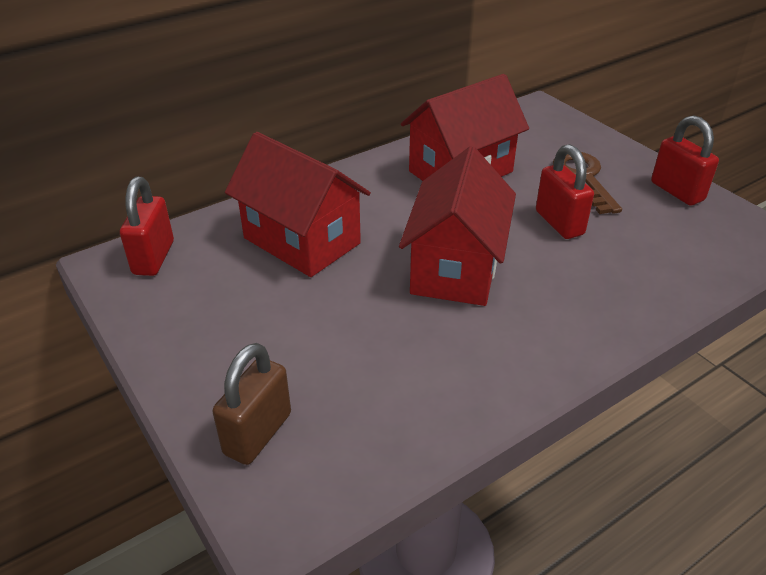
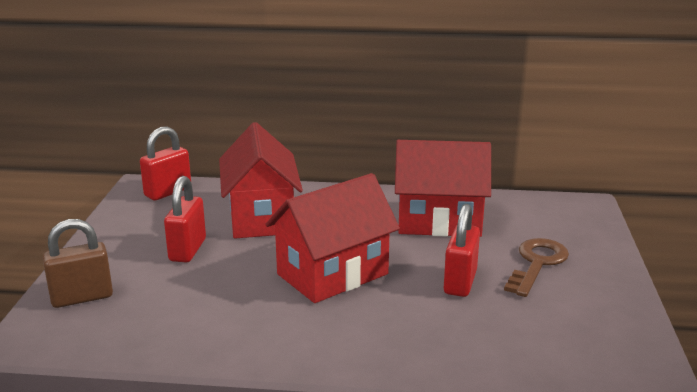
camera: 40 degrees right, 15 degrees down
red padlock [651,116,719,206] -> red padlock moved to [164,176,206,262]

